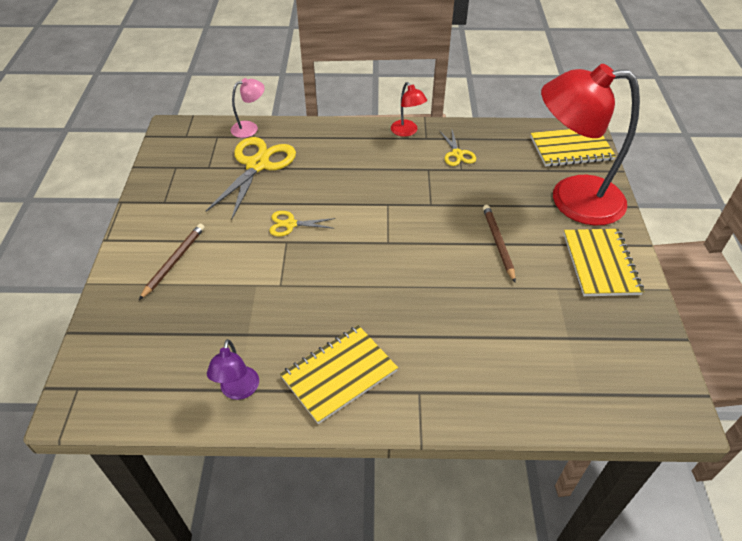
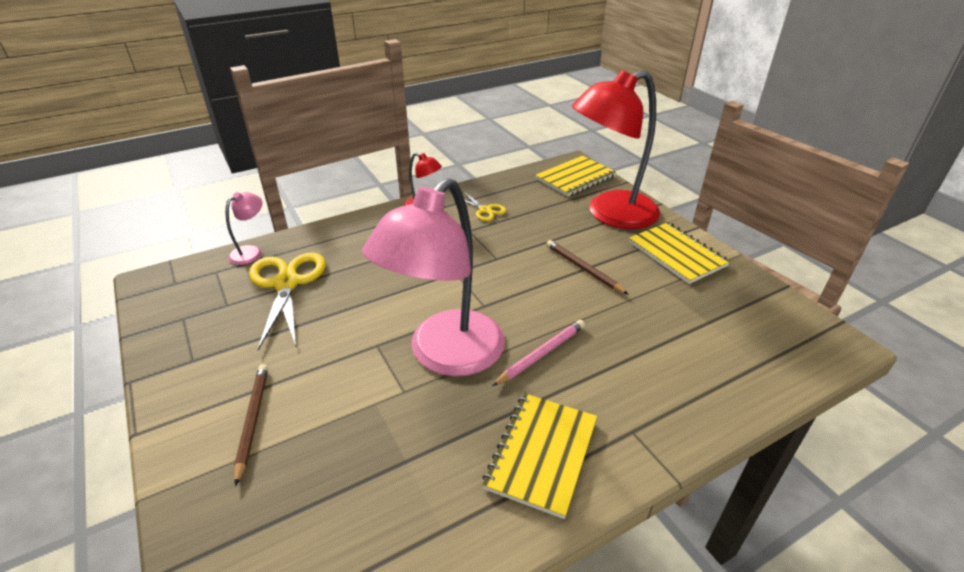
camera: 30 degrees left, 10 degrees down
purple lamp [207,339,259,400] -> none
yellow scissors [269,211,335,236] -> none
none -> pink lamp [362,178,505,376]
none -> pink pencil [492,320,585,386]

